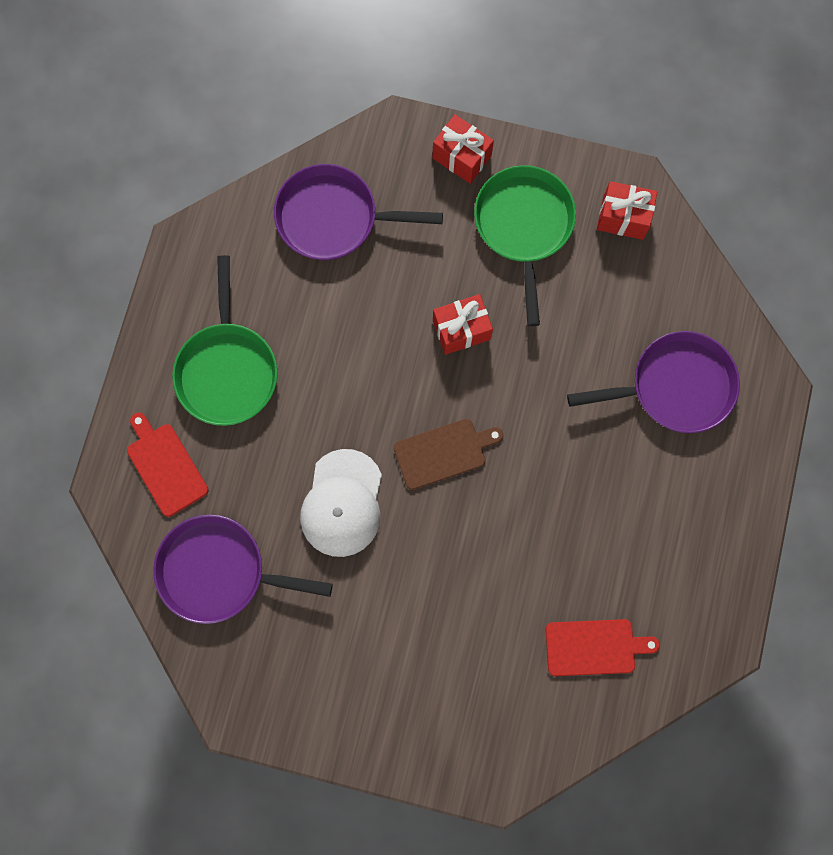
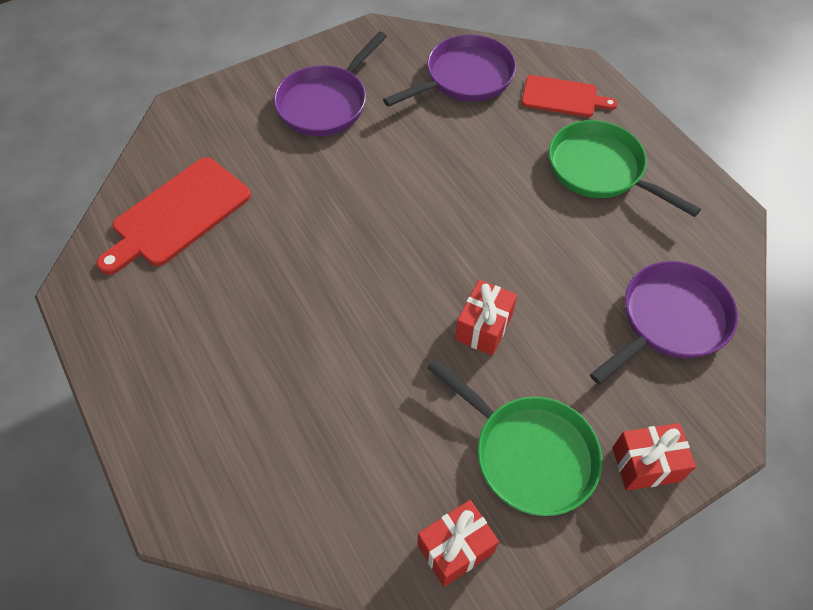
camera: 135 degrees right, 20 degrees down
white cap [300,449,382,557] -> none
brown cutting board [394,419,504,490] -> none
red cutting board [546,619,660,676] -> red cutting board [97,157,251,275], size x1.56
purple pan [567,331,740,433] -> purple pan moved to [274,32,387,136]

